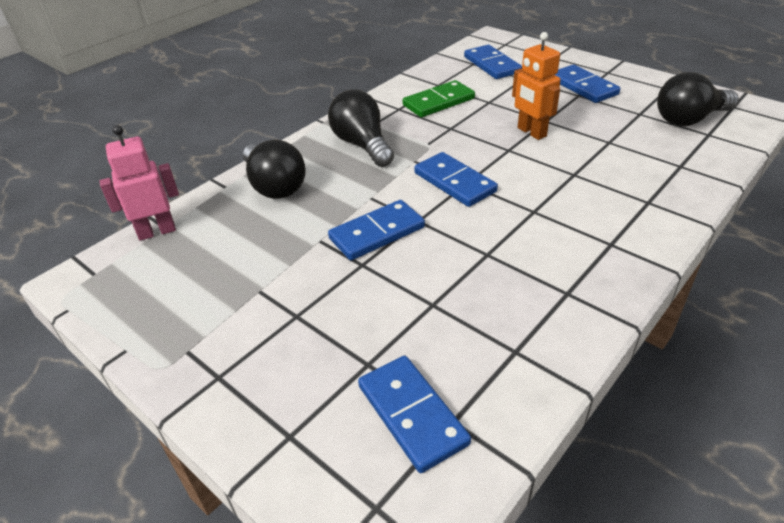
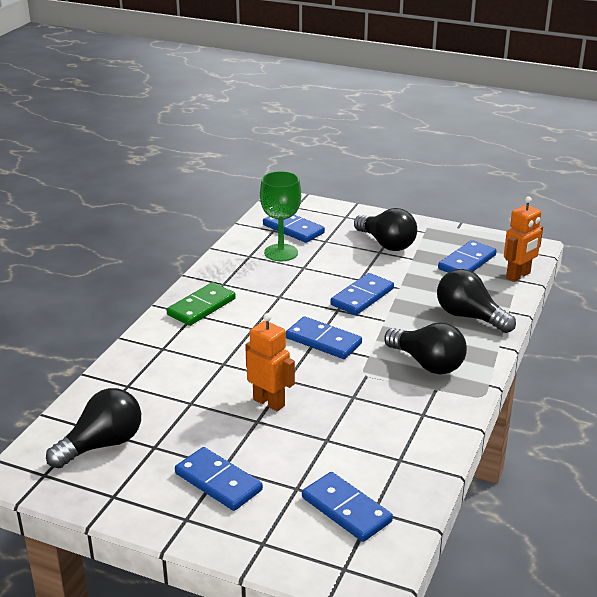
camera: 160 degrees right, 10 degrees down
pink robot [100,125,179,241] -> orange robot [504,196,543,282]
green domino [403,80,475,117] -> green domino moved to [167,282,236,326]
none -> green goblet [260,171,301,261]
none -> black light bulb [354,208,417,251]
none -> blue domino [438,240,497,273]

